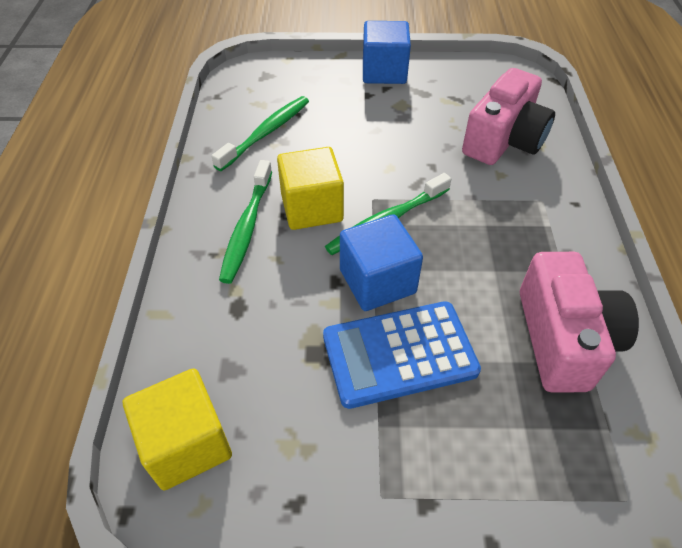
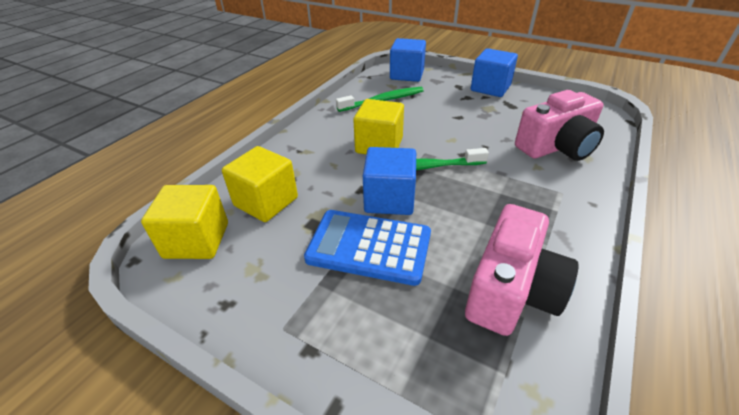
camera: 30 degrees right, 10 degrees down
green toothbrush [219,160,272,284] -> none
none -> yellow cube [222,146,298,222]
none -> blue cube [390,38,426,82]

